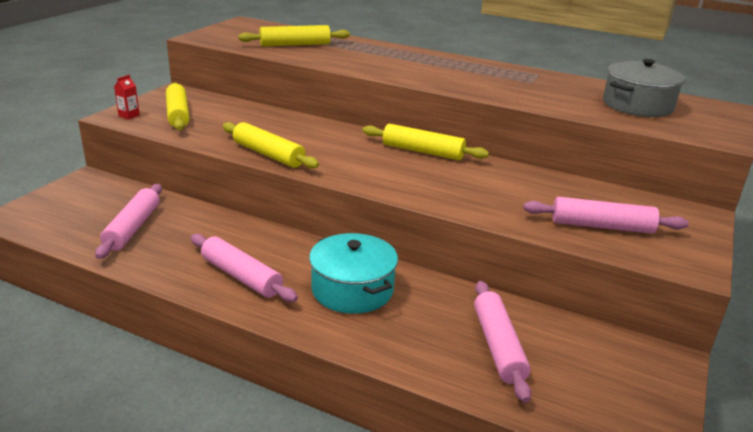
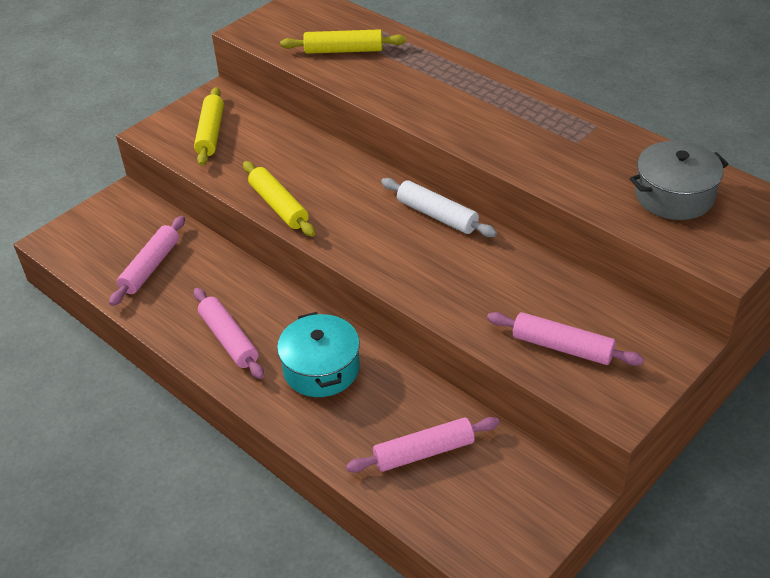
camera: 20 degrees right, 15 degrees up
red carton [114,75,140,120] -> none
yellow rolling pin [362,124,489,160] -> white rolling pin [381,178,497,237]
pink rolling pin [474,281,531,403] -> pink rolling pin turned 60 degrees clockwise [346,417,499,473]

